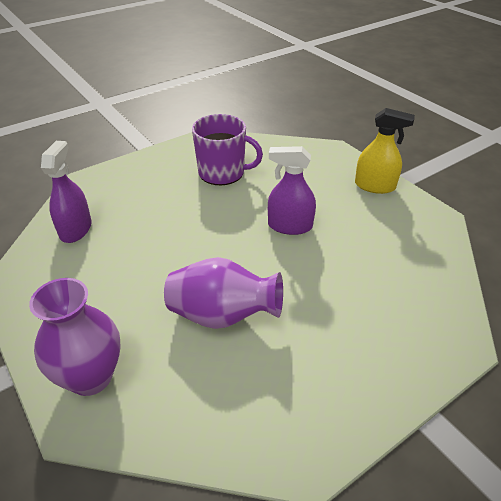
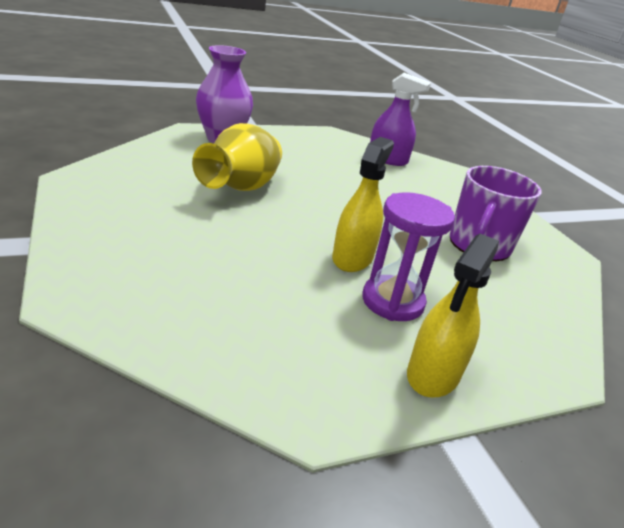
camera: 100 degrees right, 10 degrees down
purple vase [164,257,283,329] -> yellow vase [192,123,282,191]
purple spray bottle [268,146,316,235] -> yellow spray bottle [332,137,394,272]
none -> purple hourglass [362,192,455,321]

